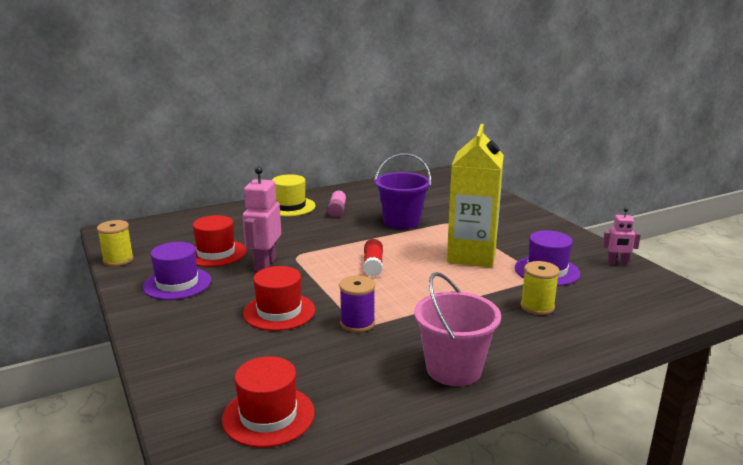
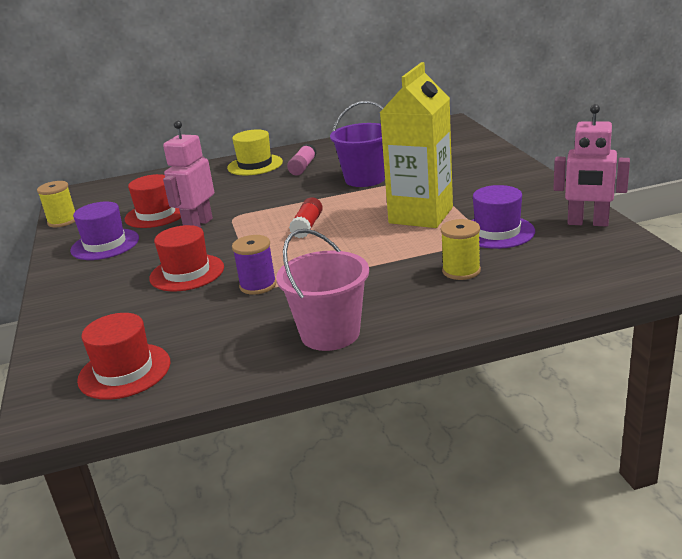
camera: 15 degrees right, 5 degrees up
pink robot [602,208,641,265] -> pink robot [554,104,630,227], size x1.72

